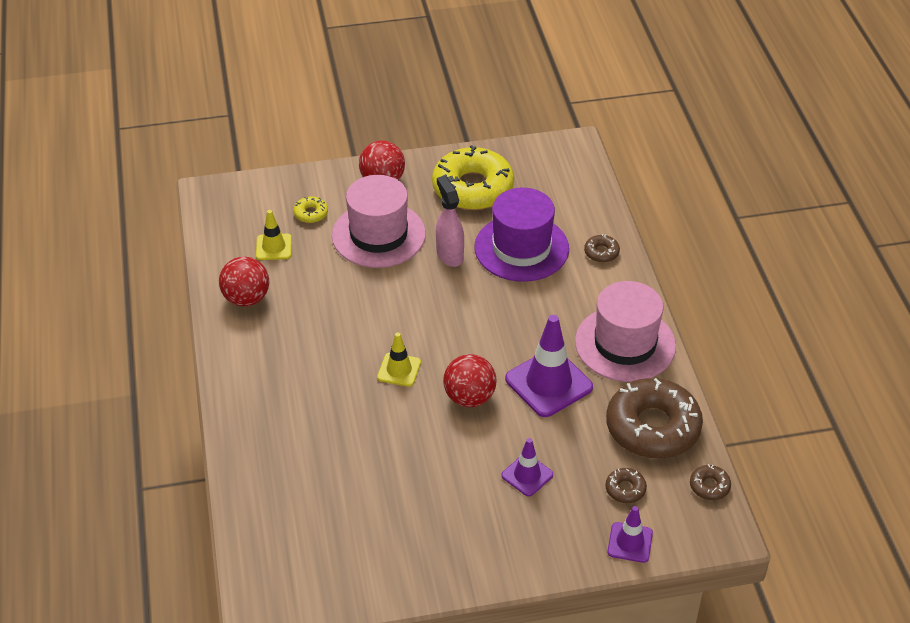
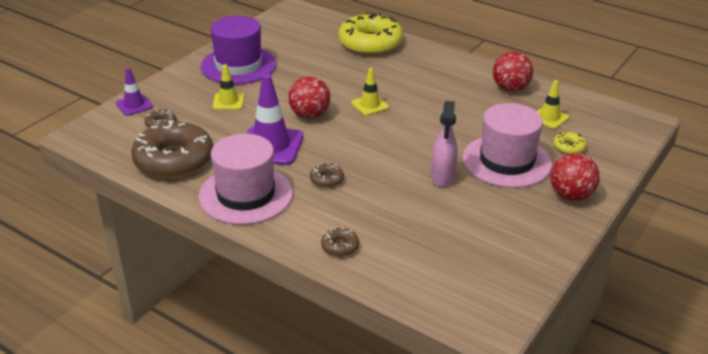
camera: 135 degrees right, 10 degrees down
yellow donut [432,145,514,210] -> yellow donut moved to [338,13,403,55]
pink spray bottle [436,176,464,267] -> pink spray bottle turned 75 degrees clockwise [431,101,458,187]
purple hat [474,188,569,282] -> purple hat moved to [201,16,276,85]
purple traffic cone [501,438,553,496] -> yellow traffic cone [212,64,244,110]
brown donut [690,464,731,500] -> brown donut moved to [310,163,344,188]

